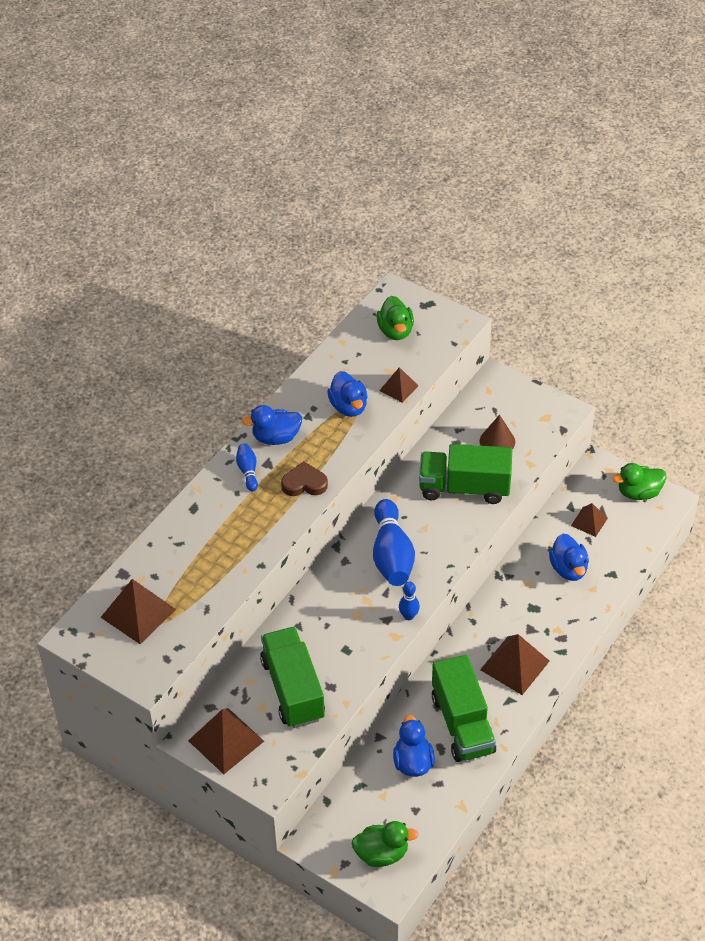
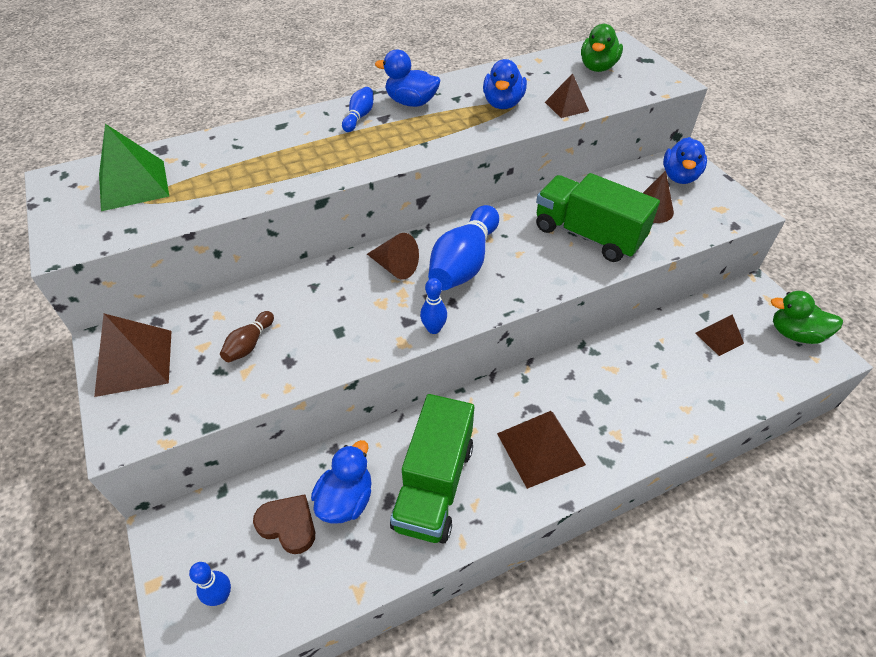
camera: 30 degrees right, 0 degrees up
brown pyramid [101,579,176,644] -> green pyramid [99,124,169,211]
green truck [260,627,325,728] -> brown bowling pin [220,311,274,362]
brown heart [281,461,328,496] -> brown heart moved to [253,494,315,554]
green duck [351,821,419,867] -> blue bowling pin [189,562,231,606]
blue duck [549,534,589,581] -> blue duck moved to [663,137,707,184]
none -> brown cone [367,233,419,280]

